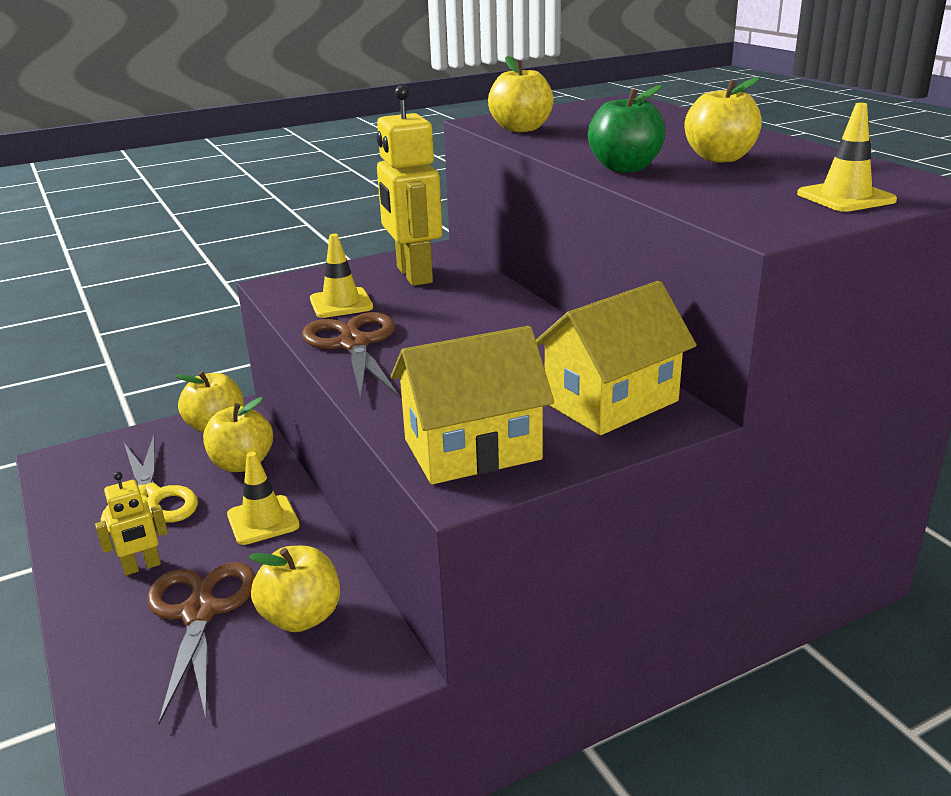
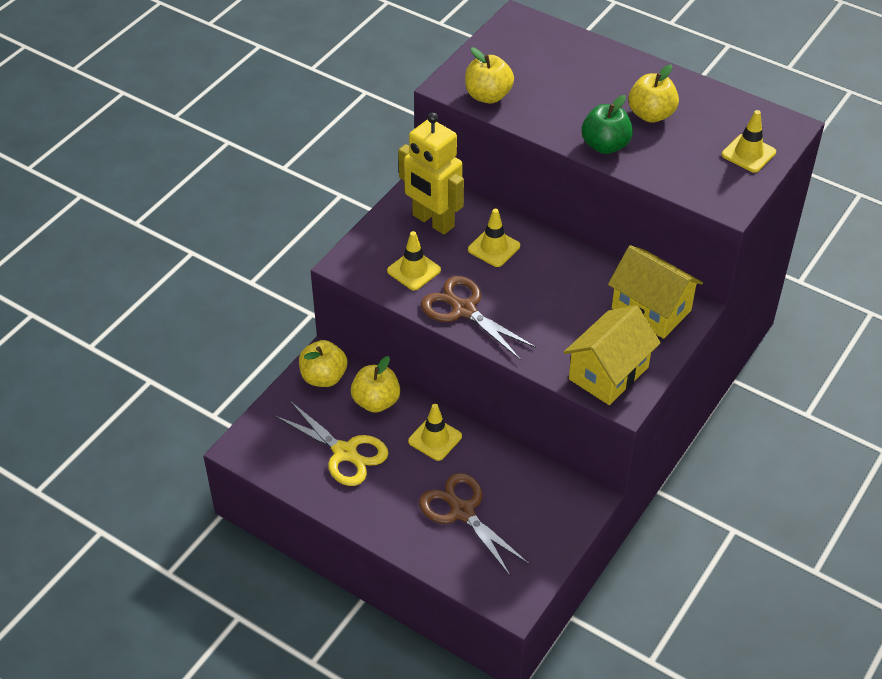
camera: 30 degrees left, 20 degrees up
yellow robot [95,472,168,576] -> none
yellow apple [249,546,340,632] -> none
yellow house [536,281,697,435] -> yellow house turned 75 degrees counterclockwise [608,245,703,339]
none -> yellow traffic cone [468,209,520,267]

